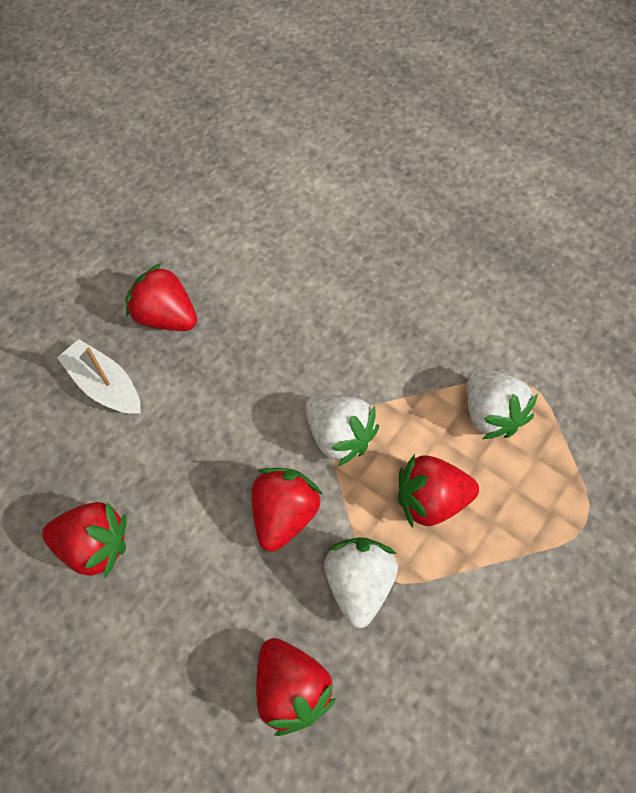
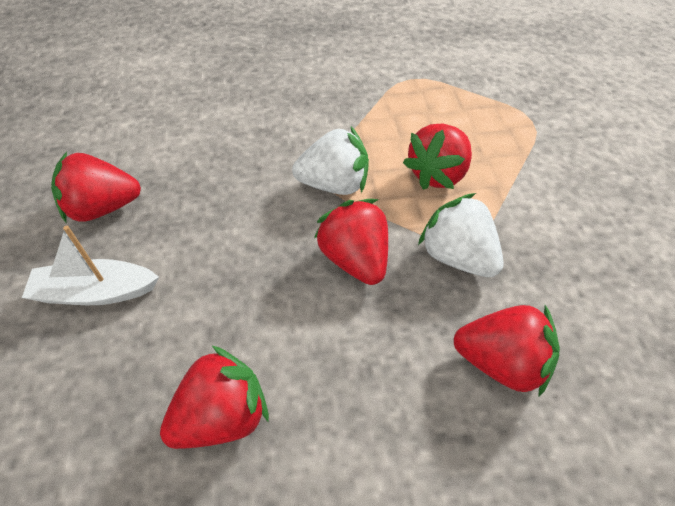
camera: 45 degrees left, 10 degrees down
white strawberry [467,368,538,439] -> none

